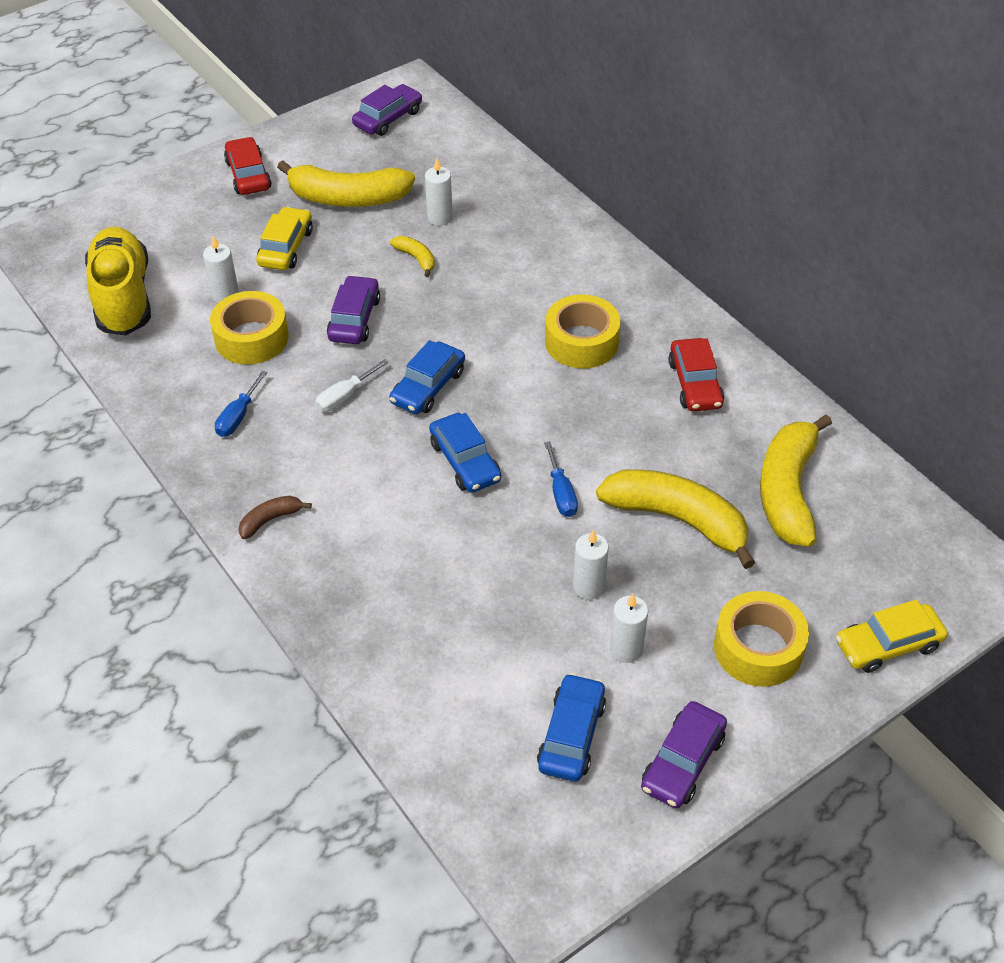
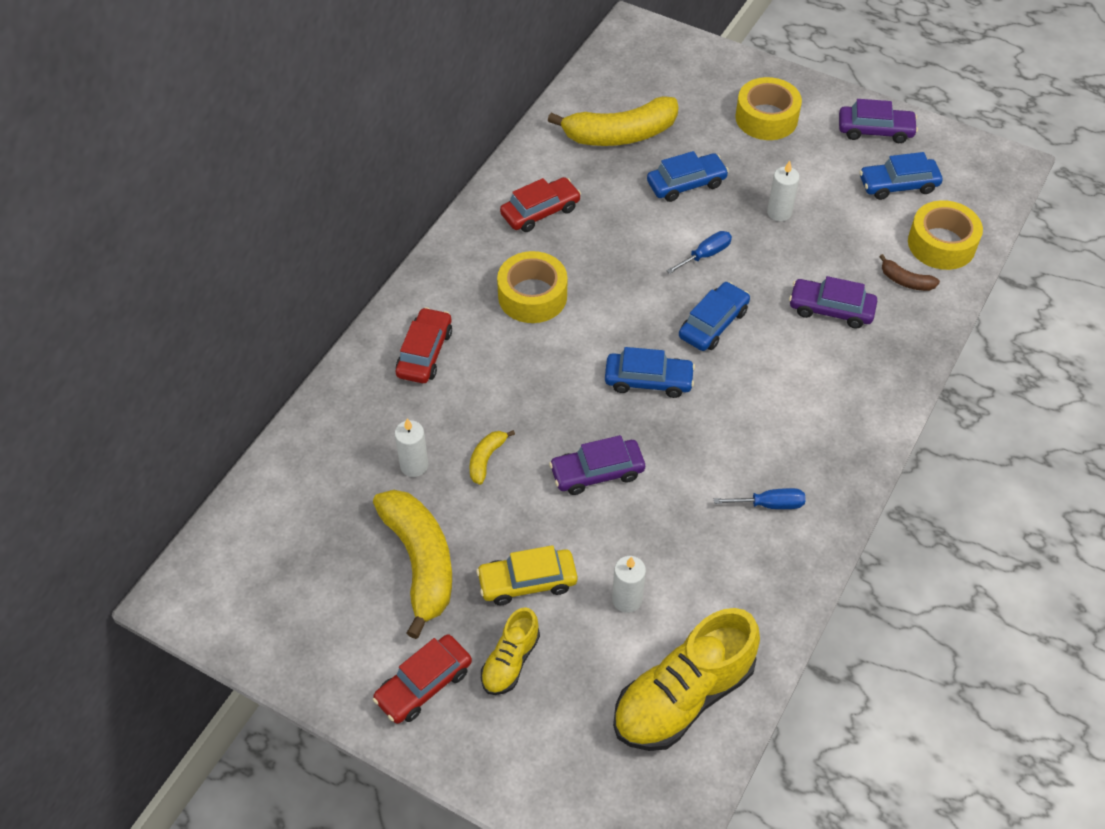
camera: 115 degrees left, 5 degrees up
yellow tape [210,291,289,365] -> yellow tape moved to [908,200,983,270]
brown banana [238,496,312,539] -> brown banana moved to [879,254,940,291]
white screwdriver [315,359,389,412] -> none
purple car [352,84,422,136] -> purple car moved to [789,276,877,329]
yellow banana [596,469,756,569] -> blue car [647,151,729,202]
white candle [610,594,648,663] -> none
yellow car [836,600,948,673] -> none
none -> red car [396,307,452,383]
none -> yellow shoe [481,607,540,695]

